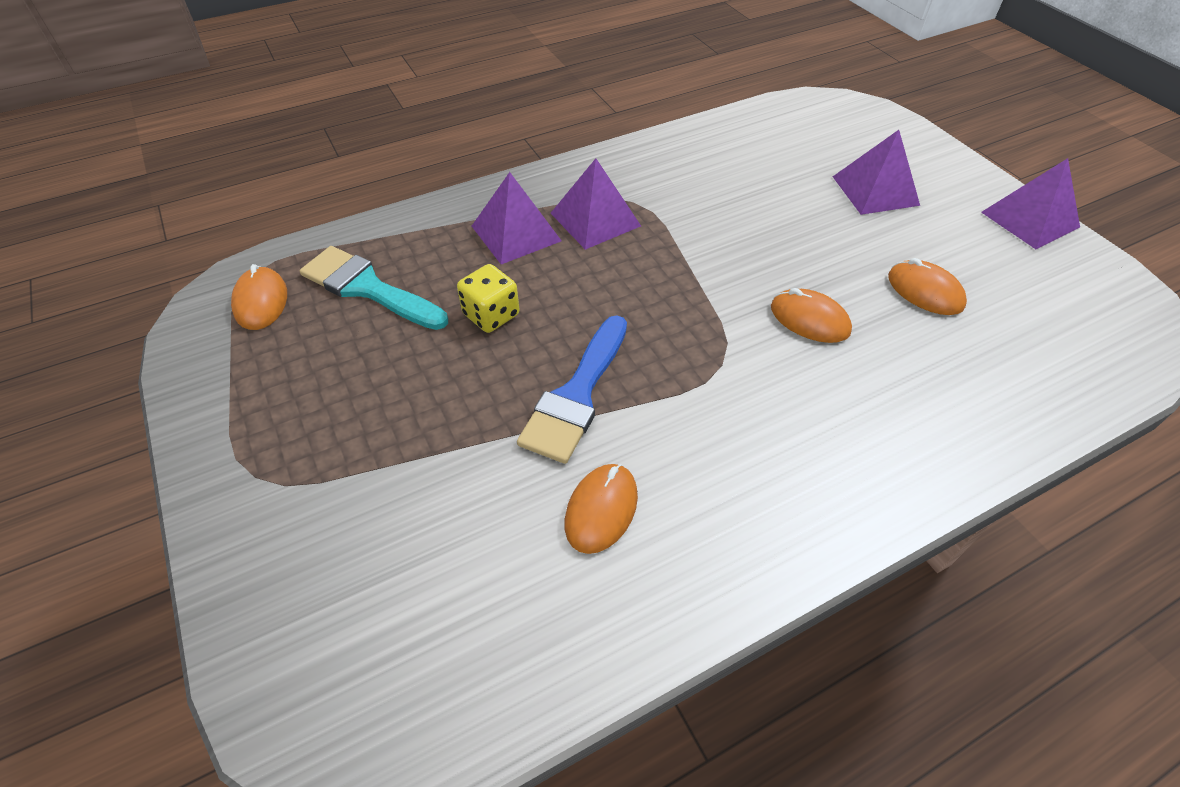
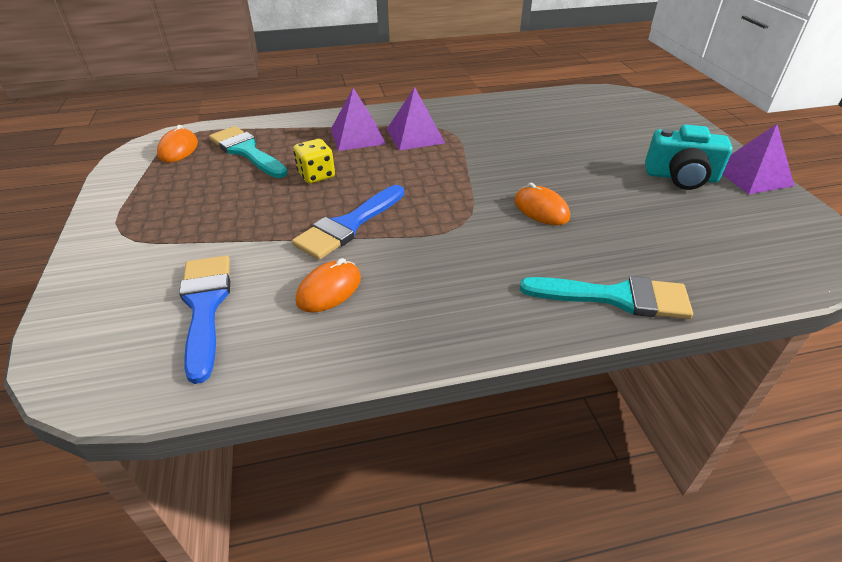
camera: 15 degrees right, 10 degrees down
purple pyramid [833,130,920,215] -> none
orange mouse [888,258,967,315] -> none
none -> blue brush [179,255,230,384]
none -> turquoise brush [520,276,693,319]
none -> turquoise camera [645,125,733,190]

